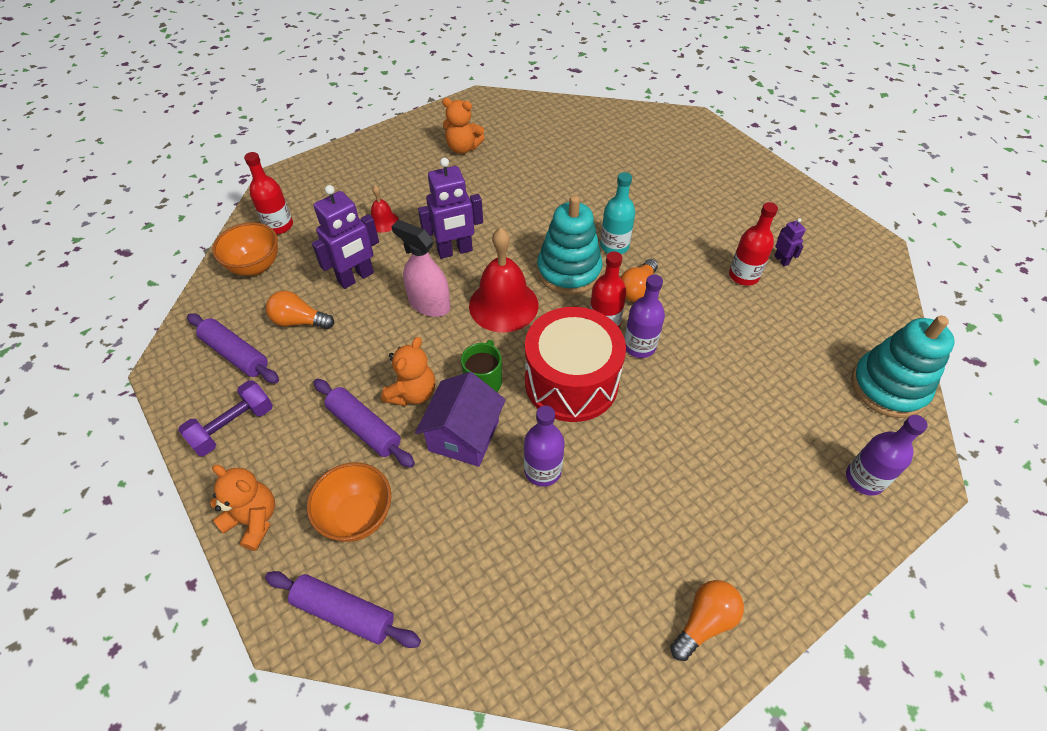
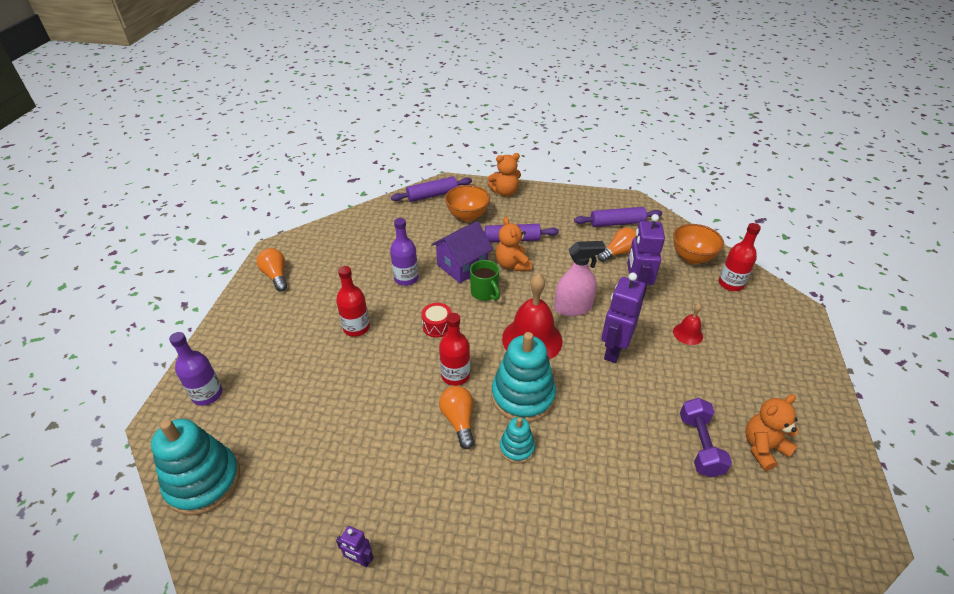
camera: 135 degrees right, 10 degrees down
purple dumbbell [178,380,273,456] -> purple dumbbell moved to [680,398,732,477]
purple house [415,372,506,467] -> purple house turned 75 degrees clockwise [431,221,493,283]
red drum [525,307,626,422] -> red drum [421,303,452,338], size x0.41
turquoise bottle [600,172,635,254] -> turquoise stacking toy [500,417,535,464]
purple bottle [624,274,665,358] -> none
orange light bulb [670,580,744,661] -> orange light bulb turned 150 degrees clockwise [257,248,287,291]
red bottle [729,202,778,286] -> red bottle moved to [336,266,370,337]

